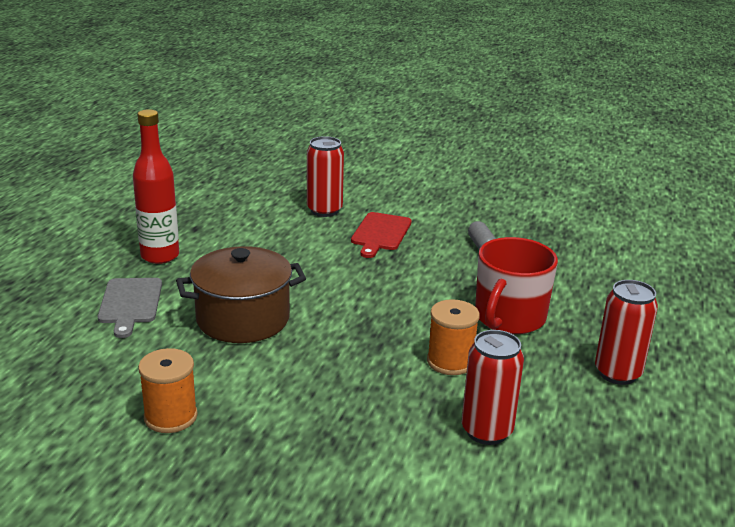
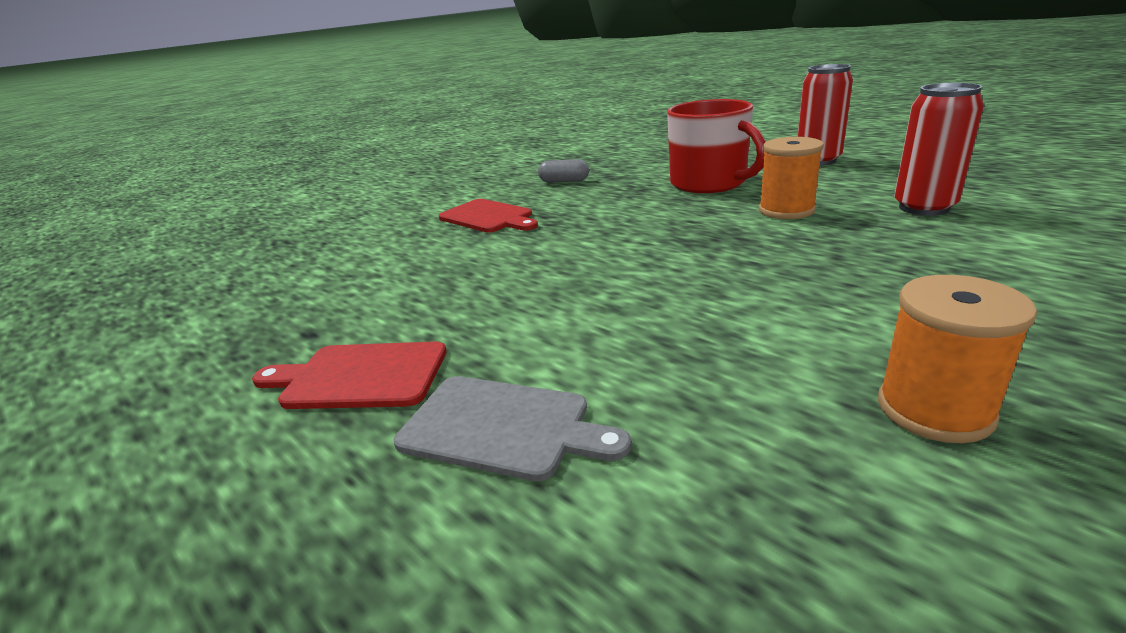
camera: 60 degrees left, 0 degrees up
red bottle [133,109,179,264] -> red cutting board [252,341,447,409]
brown pot [176,246,306,343] -> none
red can [307,136,344,217] -> none

